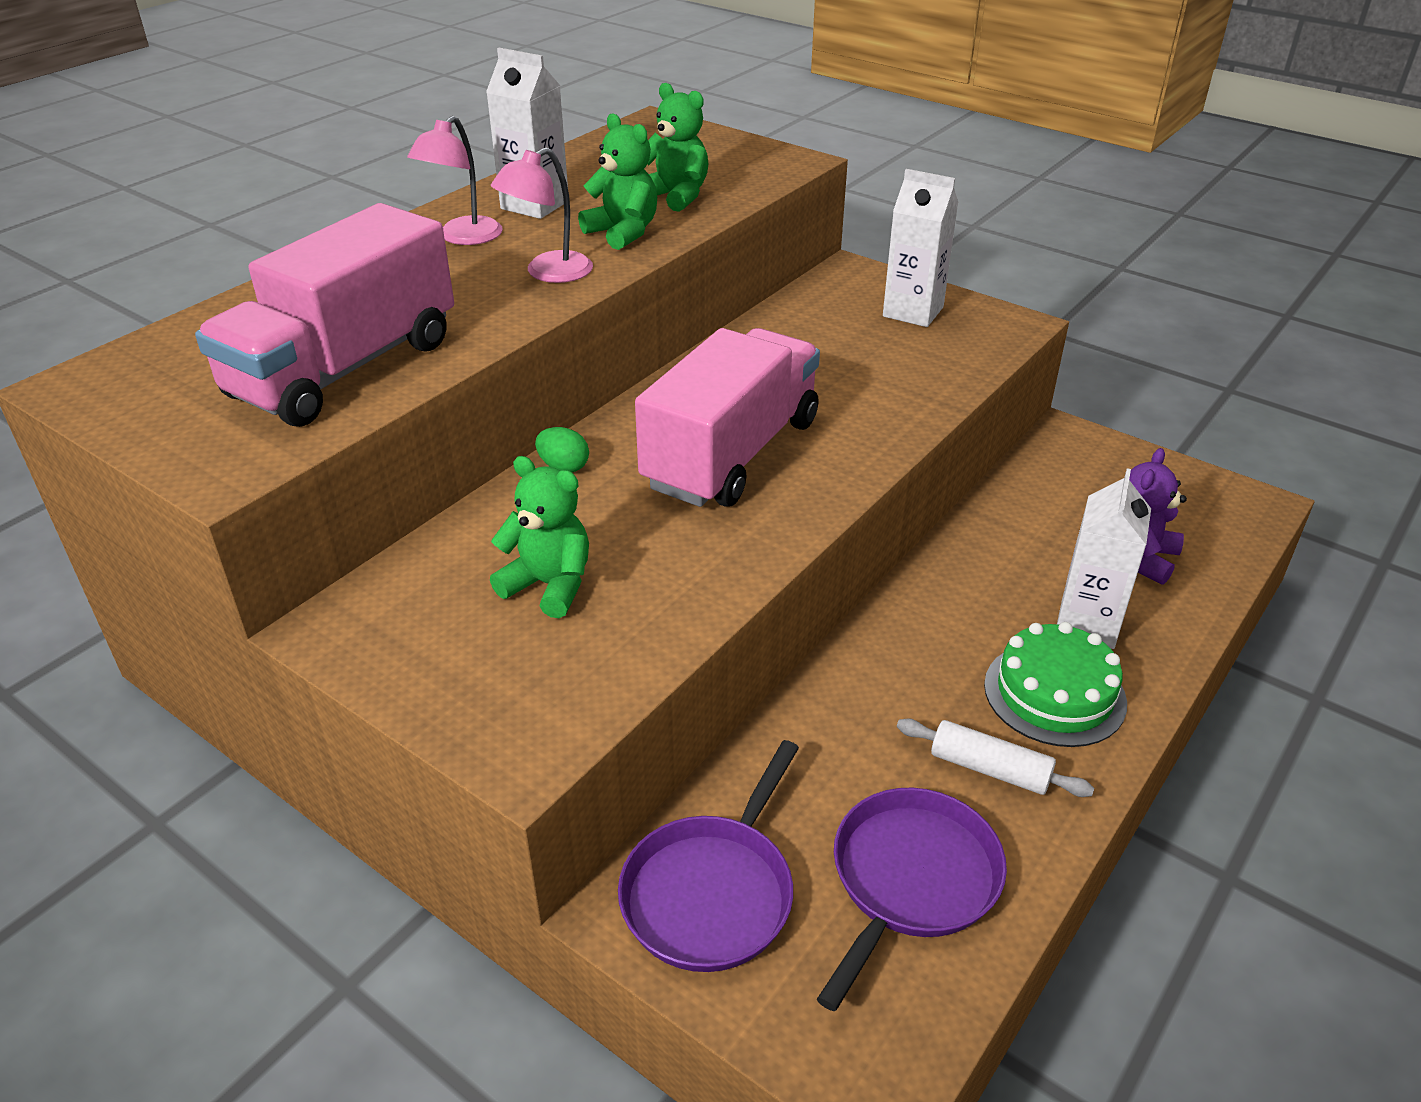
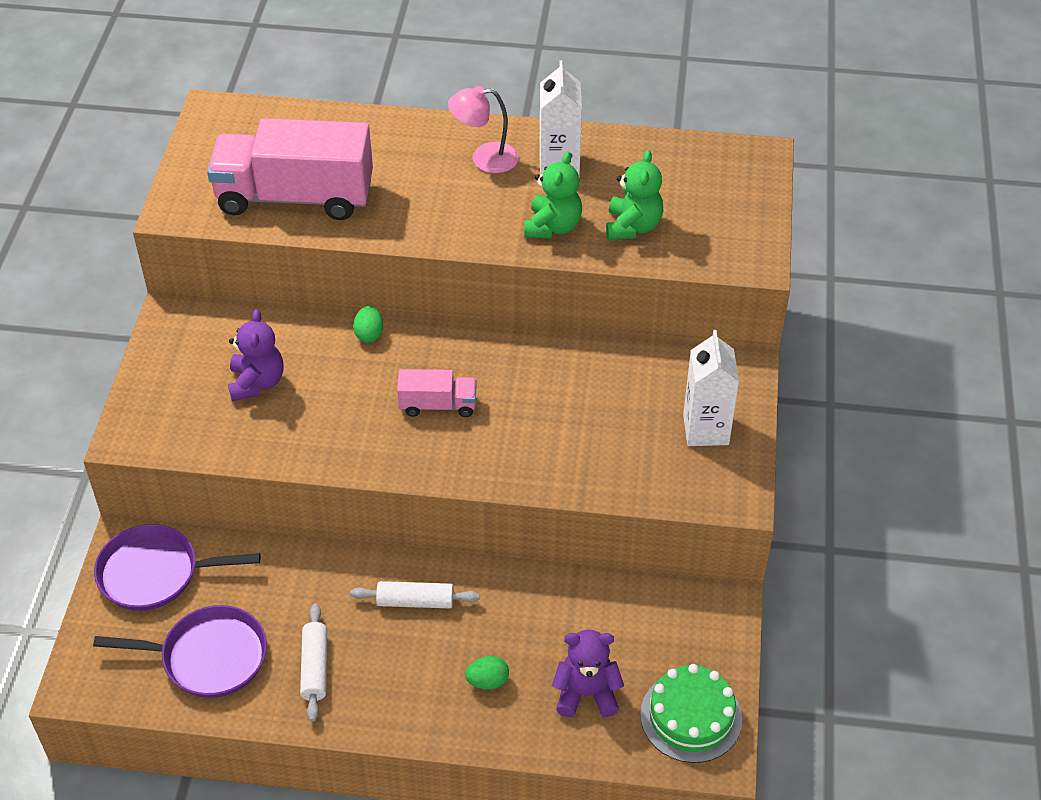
camera: 60 degrees right, 10 degrees up
green teddy bear [490,456,589,618] -> purple teddy bear [228,309,283,401]
pink lamp [491,148,593,283] -> none
pink truck [635,328,820,507] -> pink truck [397,369,477,417], size x0.48
green cake [984,622,1127,747] -> green cake moved to [640,664,742,763]
white carton [1057,468,1151,649] -> green egg [465,656,509,689]
none -> white rolling pin [350,581,480,608]

